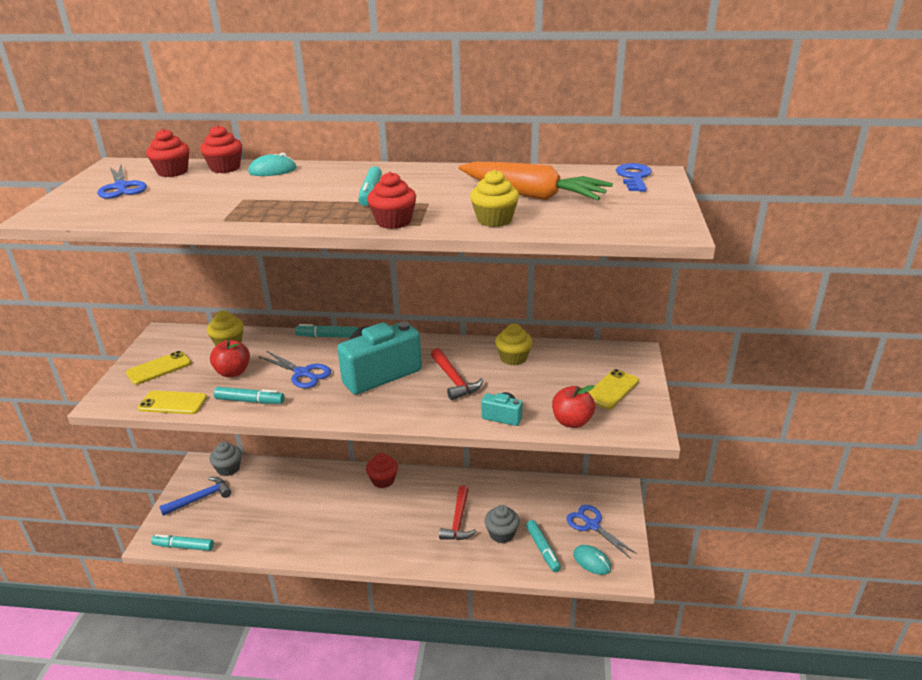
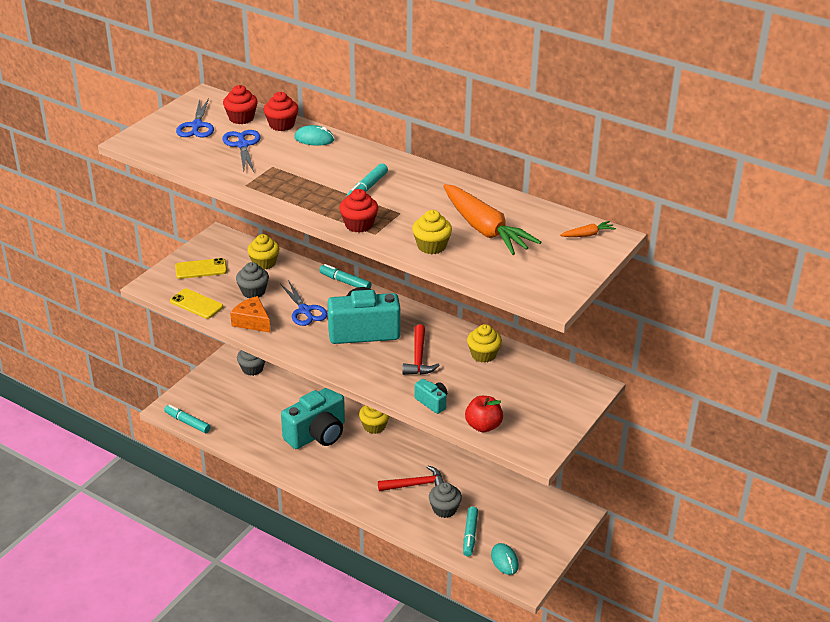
camera: 25 degrees right, 5 degrees up
blue hammer [159,477,231,516] -> none
red apple [210,340,250,378] -> grey cupcake [236,262,269,298]
turquoise marker [214,387,285,404] -> orange cheese [230,296,270,333]
red cupcake [366,453,398,488] -> yellow cupcake [359,405,390,434]
red hammer [439,485,477,540] -> red hammer turned 135 degrees counterclockwise [378,465,444,491]
blue scissors [566,505,638,559] -> blue scissors moved to [222,130,261,172]
yellow phone [588,369,639,409] -> none
blue key [616,163,652,192] -> orange carrot [560,221,616,237]
none -> turquoise camera [281,388,345,449]

